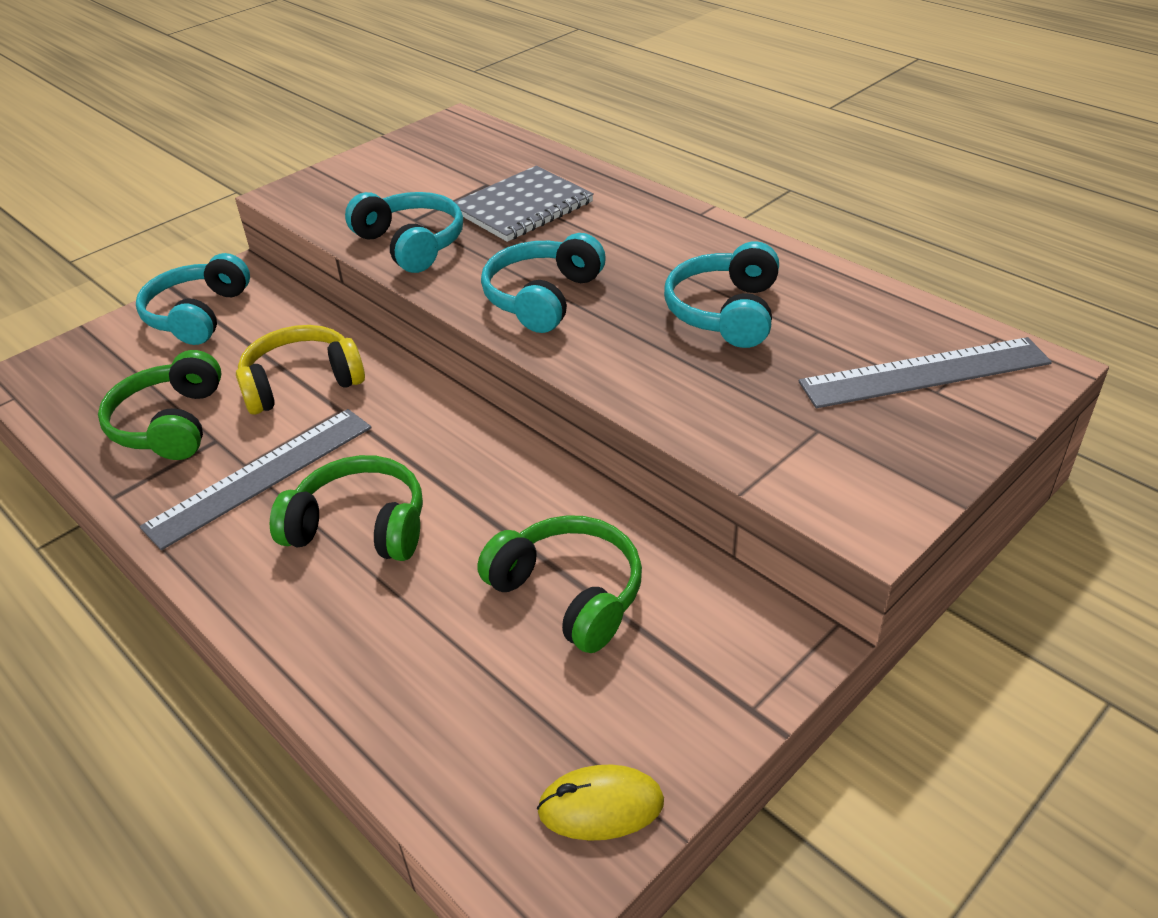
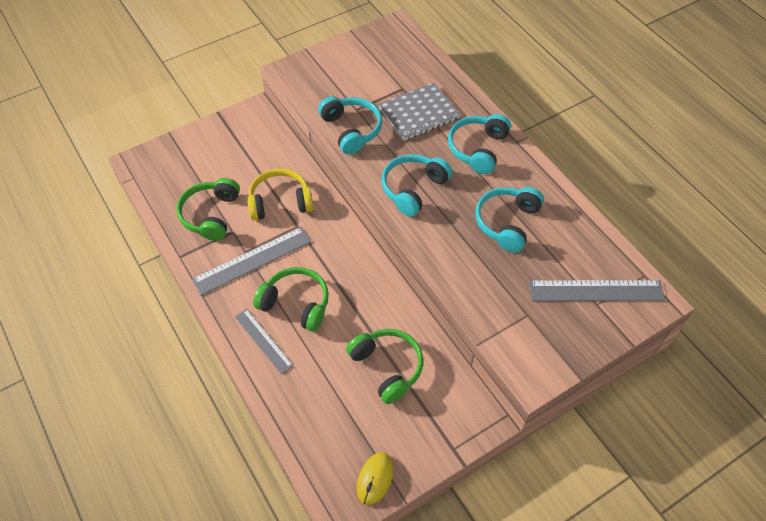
camera: 10 degrees right, 15 degrees up
turquoise headphones [136,253,250,345] -> turquoise headphones moved to [448,114,511,174]
yellow mouse [537,765,664,841] -> yellow mouse turned 75 degrees counterclockwise [357,452,393,505]
none -> grey ruler [235,309,293,374]

